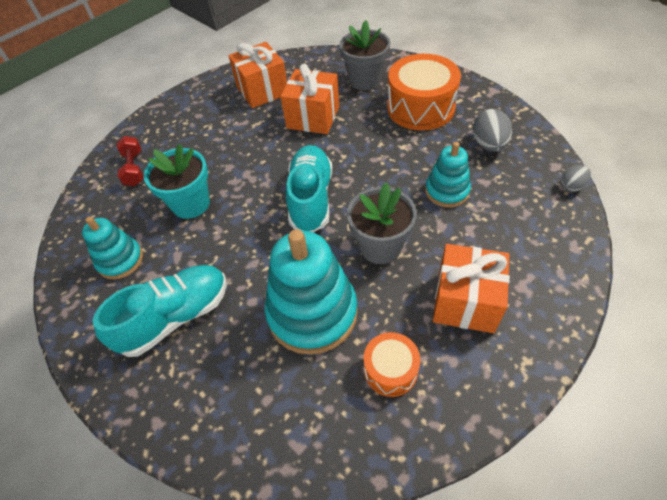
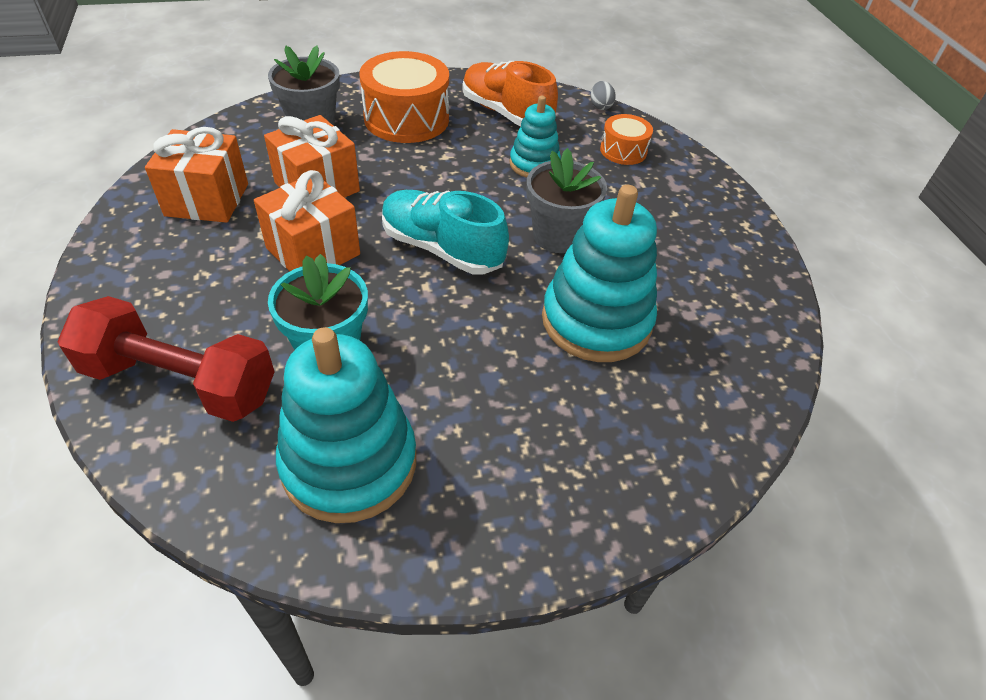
camera: 65 degrees left, 5 degrees down
turquoise stacking toy [82,216,143,280] -> turquoise stacking toy [276,327,416,523], size x1.77
turquoise shoe [92,265,227,357] -> none
red dumbbell [117,136,143,186] -> red dumbbell [57,296,275,422], size x1.97
orange drum [364,332,420,397] -> orange drum moved to [600,114,653,165]
orange gift [433,244,510,333] -> orange gift moved to [254,170,360,271]
grey egg [473,109,512,152] -> orange shoe [462,61,558,126]

